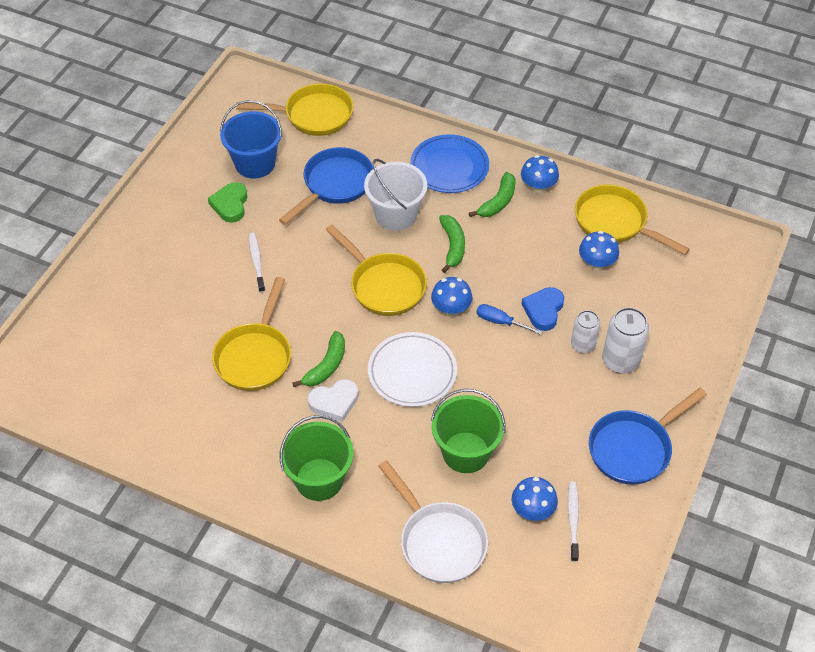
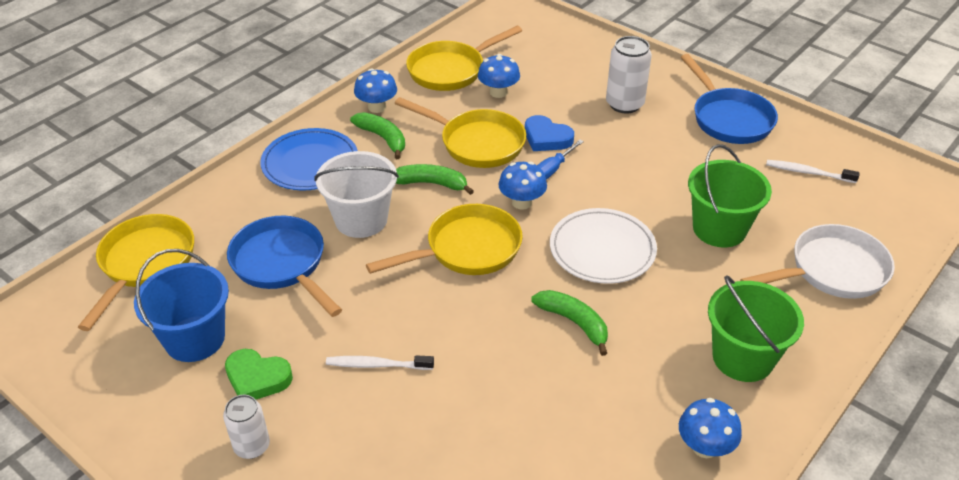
camera: 75 degrees left, 10 degrees down
yellow pan [212,277,291,391] -> yellow pan moved to [395,97,526,168]
white heart [308,379,358,422] -> none
blue mushroom [512,477,558,521] -> blue mushroom moved to [679,398,742,458]
white can [571,310,600,353] -> white can moved to [223,395,270,459]

